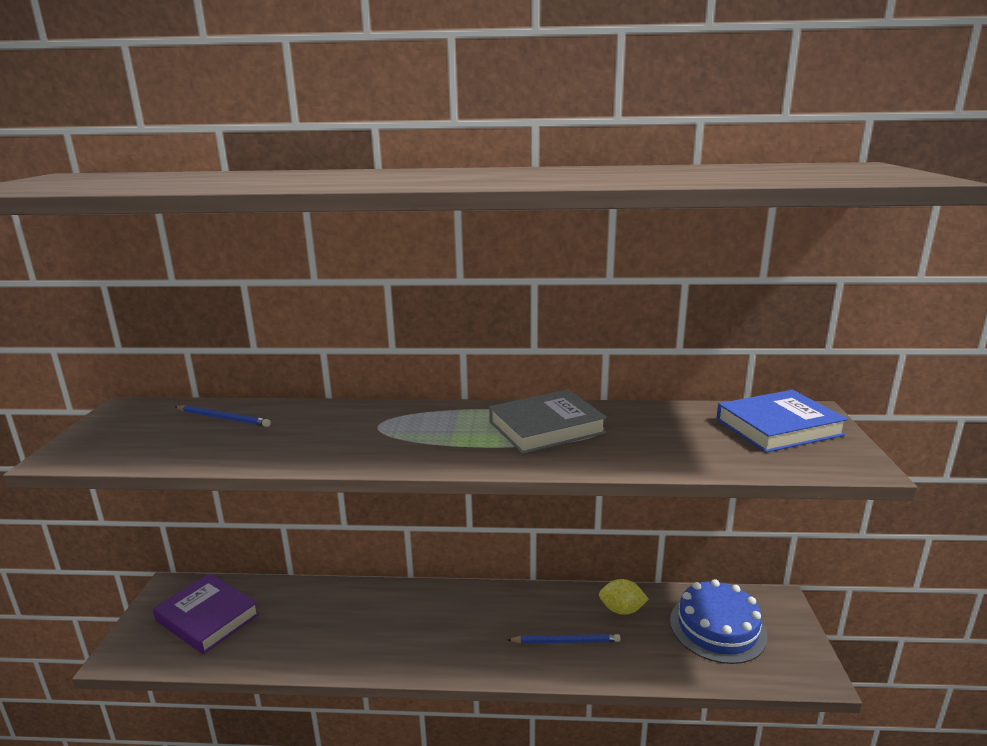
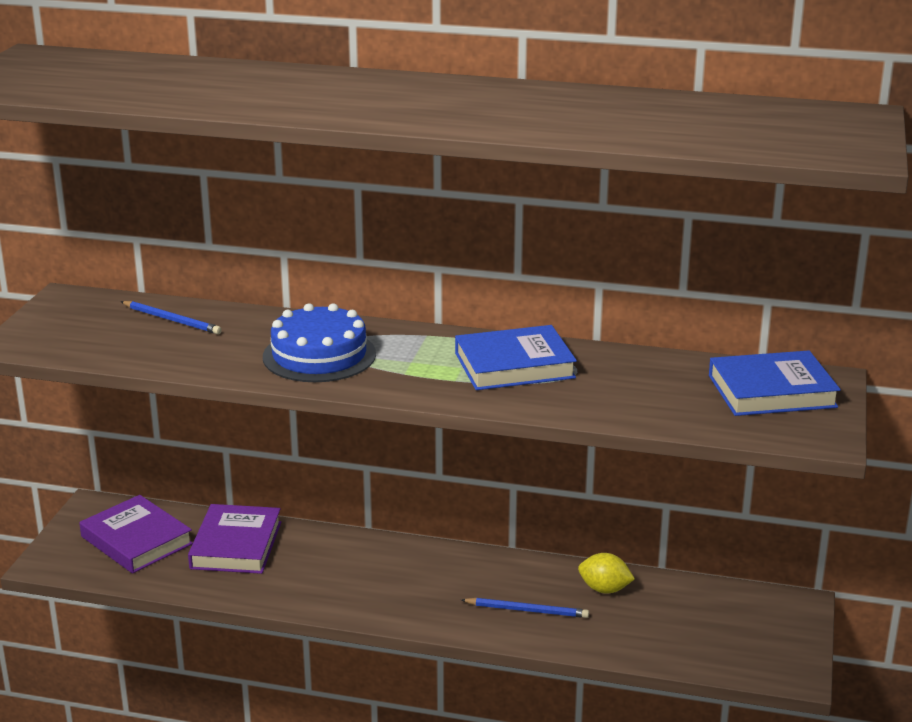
camera: 10 degrees right, 5 degrees up
grey book [489,390,607,454] -> blue book [455,325,577,390]
blue cake [670,579,768,664] -> blue cake moved to [263,303,376,382]
none -> purple book [188,504,281,574]

